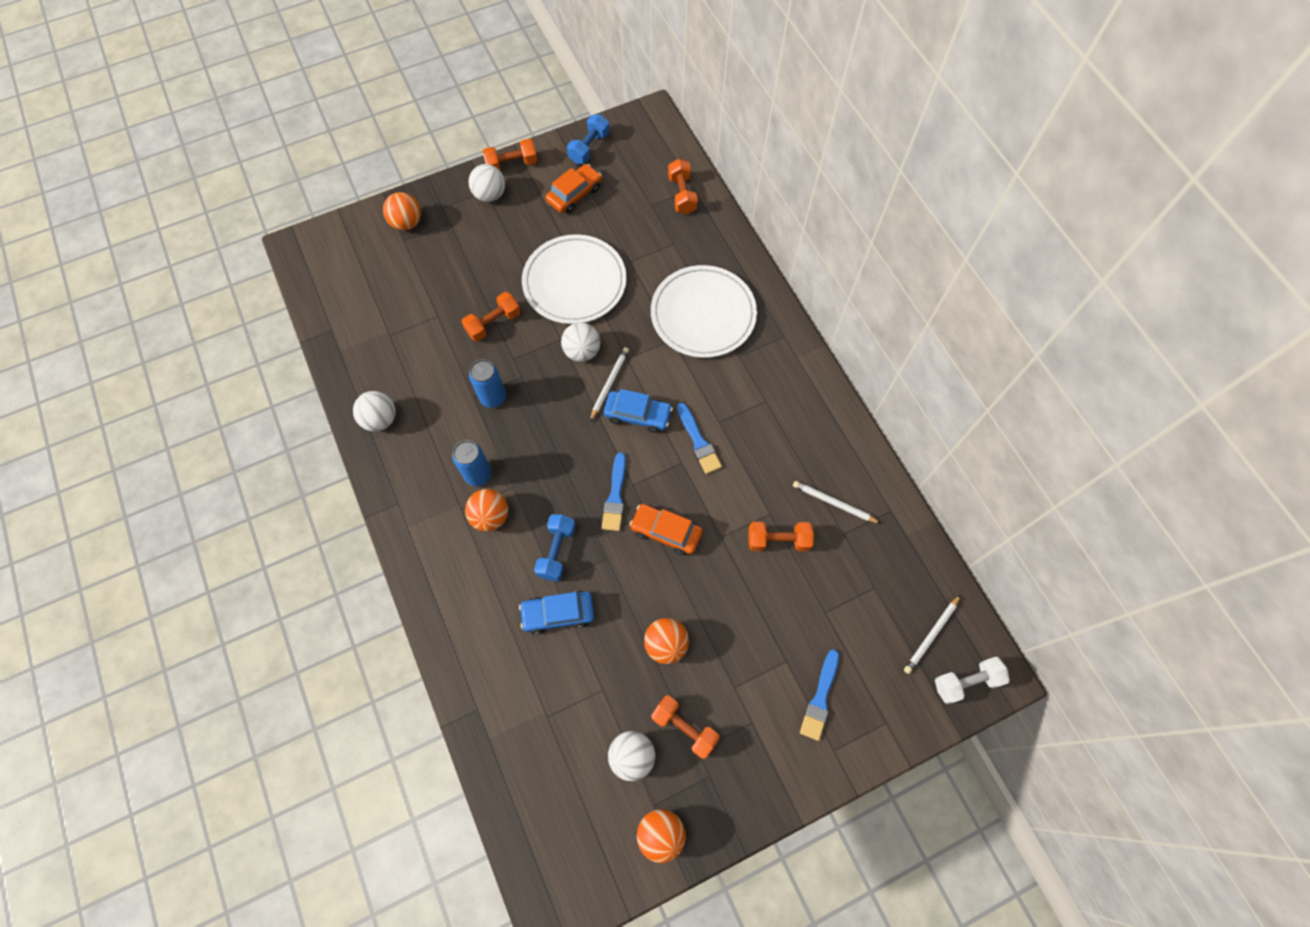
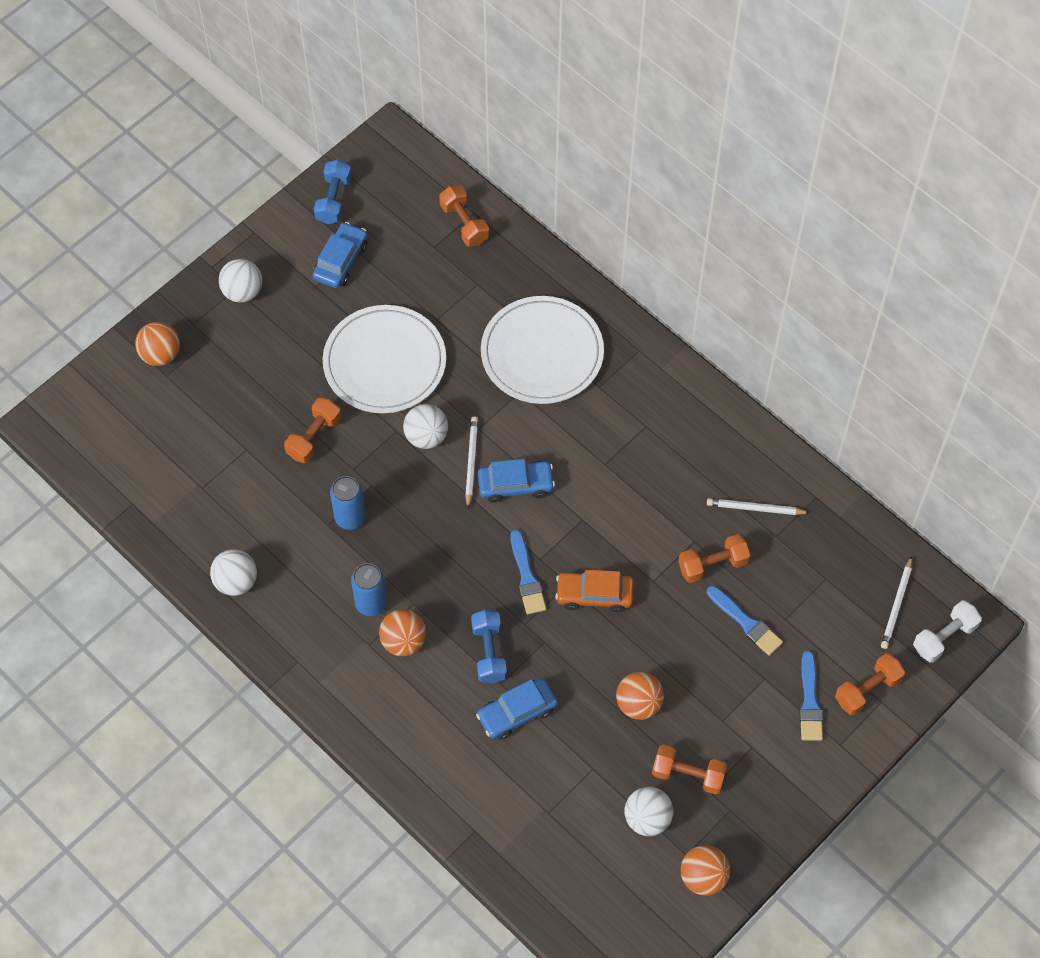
camera: 20 degrees left, 5 degrees down
orange dumbbell [483,139,538,170] -> orange dumbbell moved to [835,653,905,715]
orange car [545,164,602,214] -> blue car [312,222,368,288]
blue brush [677,403,722,474] -> blue brush moved to [707,586,783,656]

